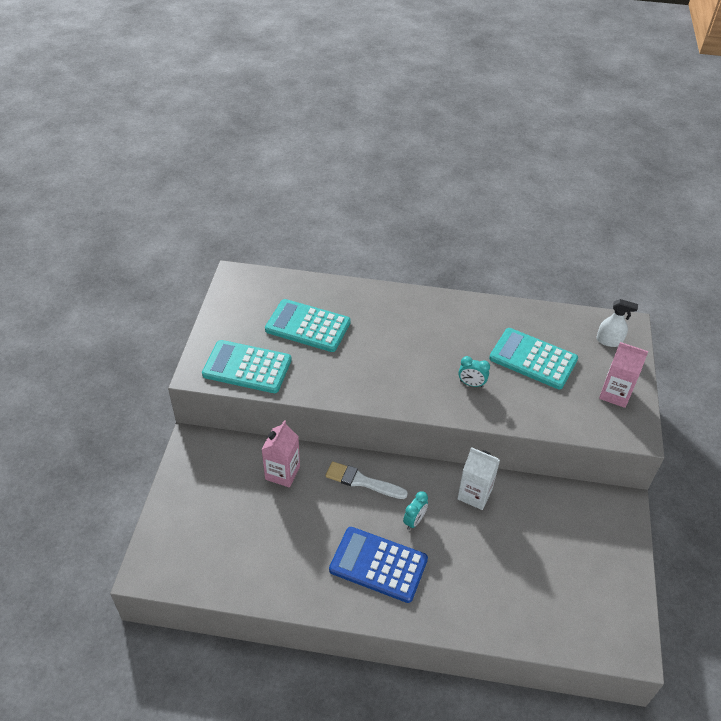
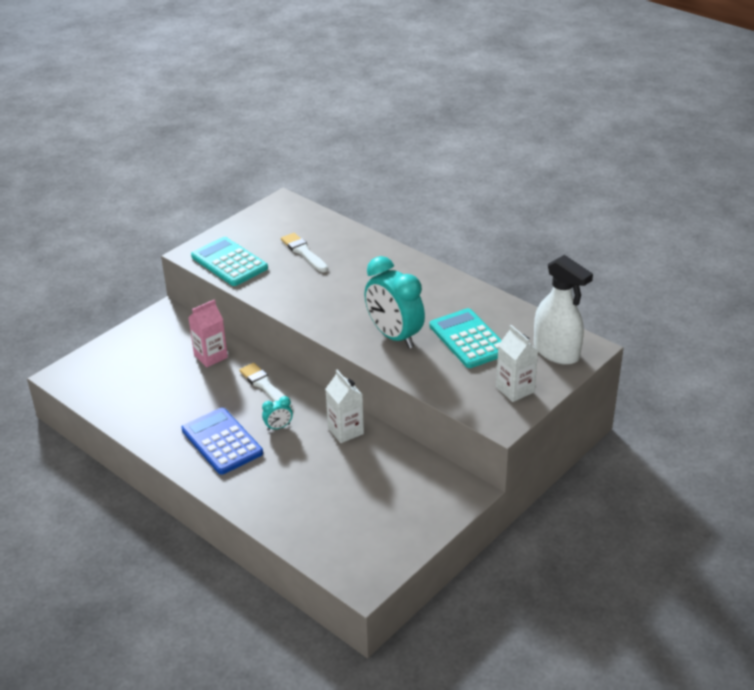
camera: 35 degrees right, 10 degrees down
turquoise calculator [265,299,351,352] -> white brush [281,233,328,272]
turquoise clock [458,356,490,387] -> turquoise clock [365,256,425,348], size x2.35
white spray bottle [596,299,638,347] -> white spray bottle [534,255,593,365], size x1.90
pink carton [599,342,648,408] -> white carton [496,325,538,402]

